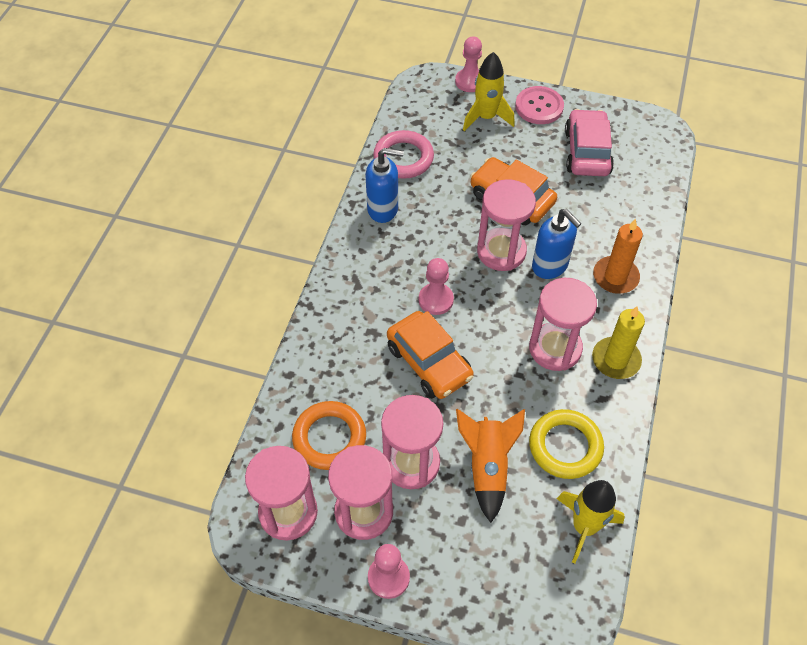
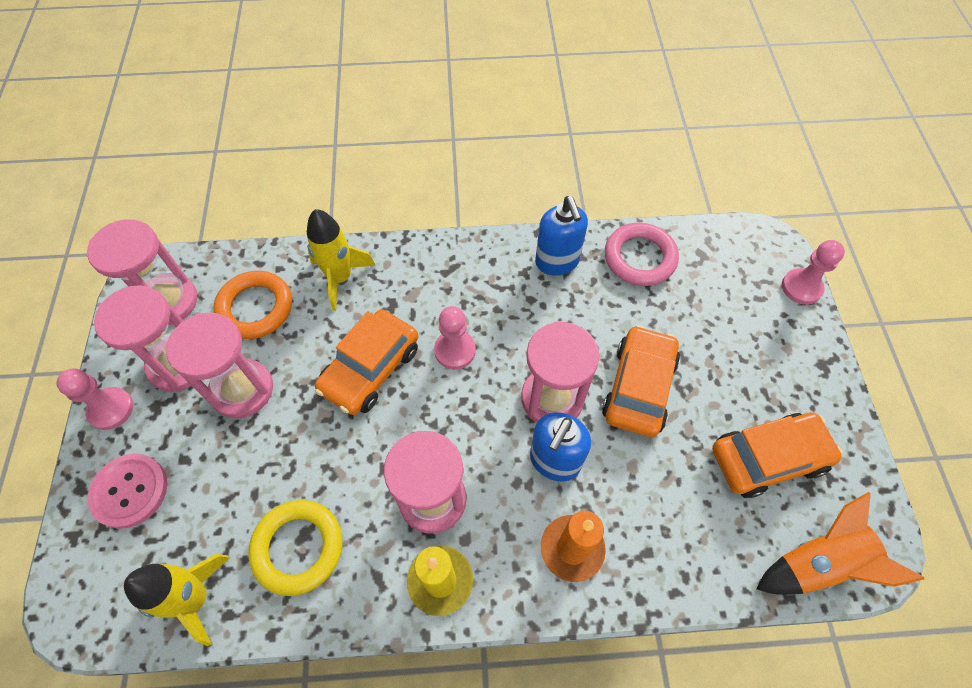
camera: 70 degrees right, 5 degrees up
orange rocket [456,409,525,523] -> orange rocket moved to [756,492,924,595]
yellow rocket [463,52,515,131] -> yellow rocket moved to [307,209,376,311]
pink button [515,86,564,124] -> pink button moved to [87,454,167,529]
pink car [565,109,614,176] -> orange car [712,412,843,498]

